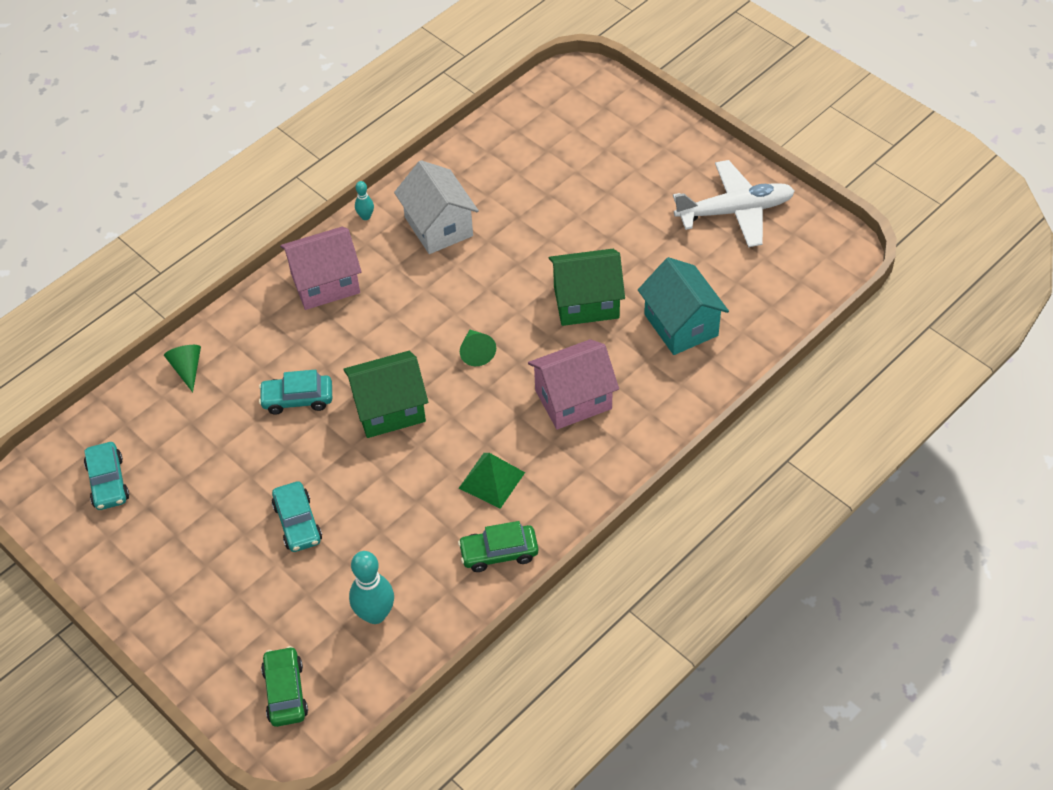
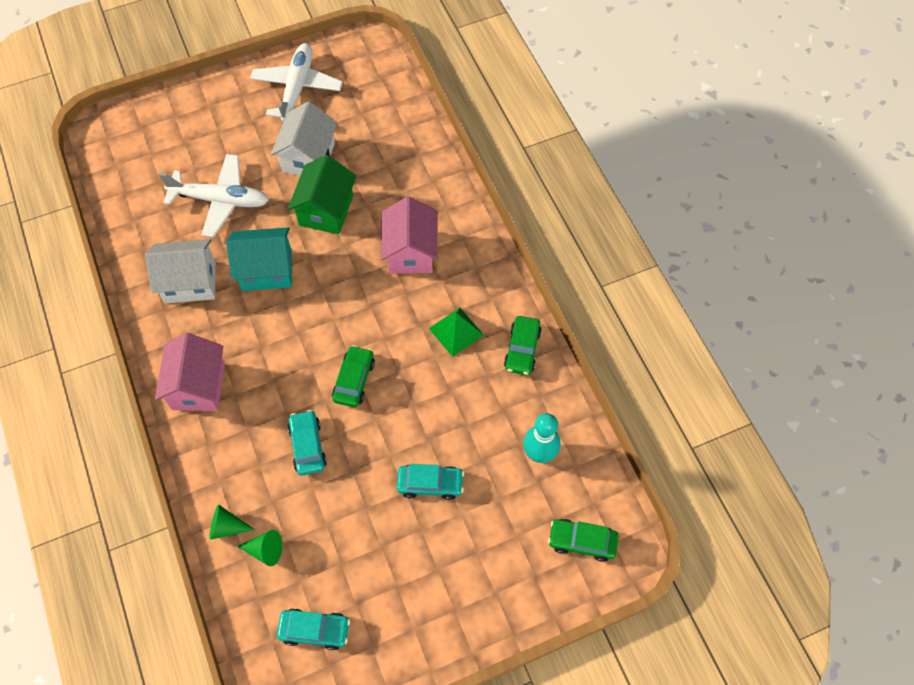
camera: 70 degrees left, 10 degrees up
turquoise car [259,370,332,415] -> turquoise car turned 150 degrees clockwise [288,410,327,475]
green house [343,351,428,438] -> green car [332,345,375,407]
turquoise bowling pin [355,181,374,220] -> none
green cone [460,329,496,366] -> green cone moved to [237,530,282,566]
turquoise house [638,257,729,355] -> turquoise house moved to [226,227,292,291]
none -> white plane [159,154,269,237]
none -> white house [271,101,337,176]

